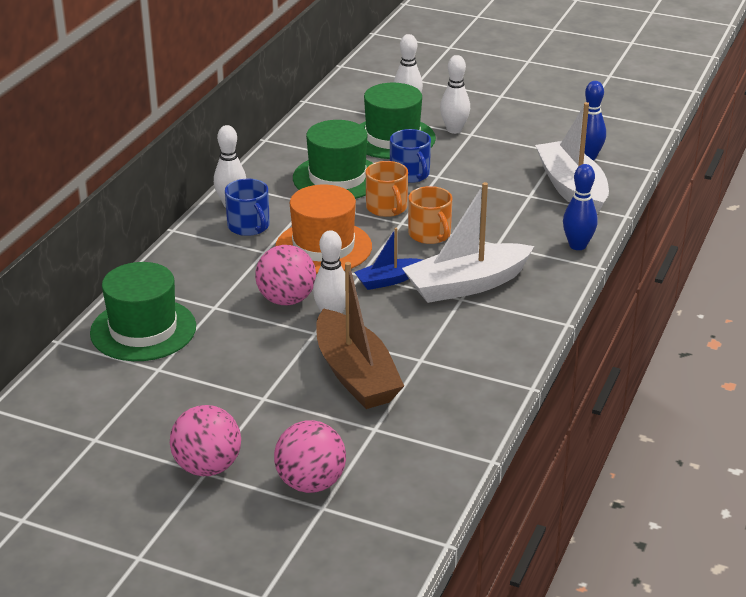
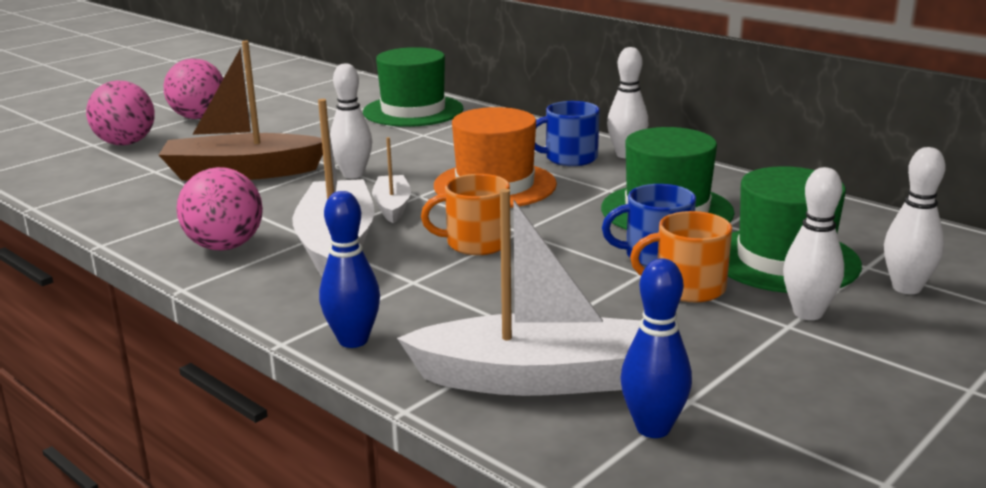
camera: 110 degrees right, 10 degrees down
pink ball [255,245,316,305] -> pink ball moved to [176,167,263,251]
blue boat [354,228,422,290] -> white boat [372,137,411,223]
orange mug [366,161,408,217] -> orange mug moved to [630,211,732,302]

